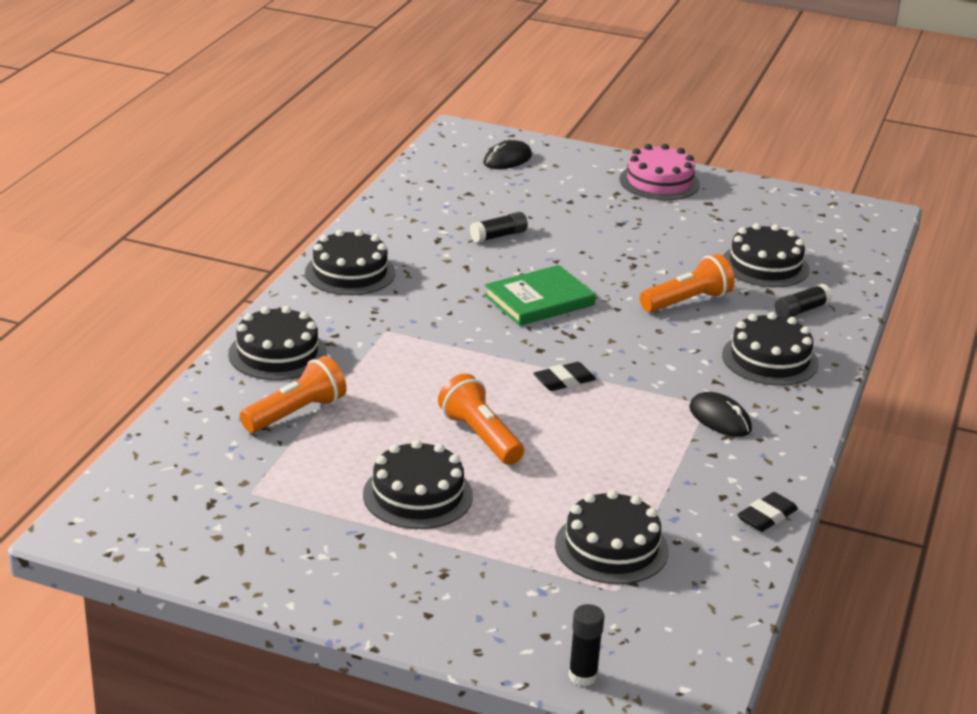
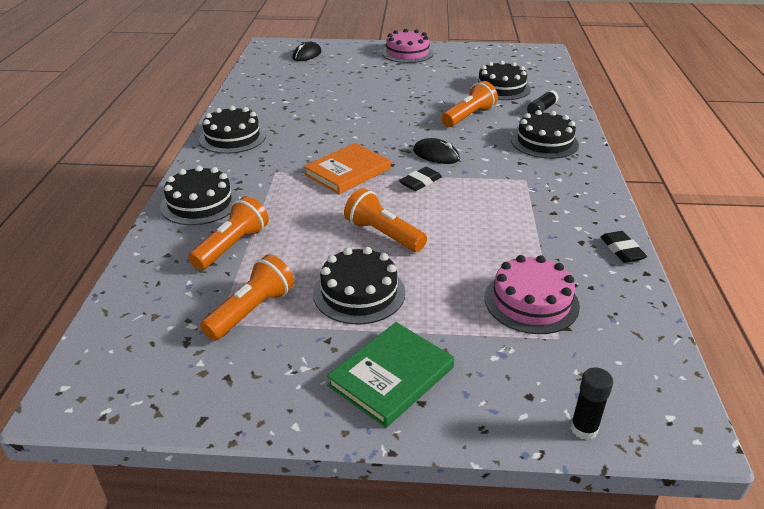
camera: 15 degrees left, 5 degrees up
black glue stick [470,212,528,243] -> none
green book [484,265,596,326] -> green book moved to [327,322,454,428]
black cake [555,490,669,584] -> pink cake [484,255,580,334]
black mouse [689,392,752,437] -> black mouse moved to [413,138,460,164]
black eraser [737,492,798,532] -> black eraser turned 45 degrees counterclockwise [600,231,647,263]
none -> orange flashlight [200,254,294,341]
none -> orange book [303,143,391,194]

